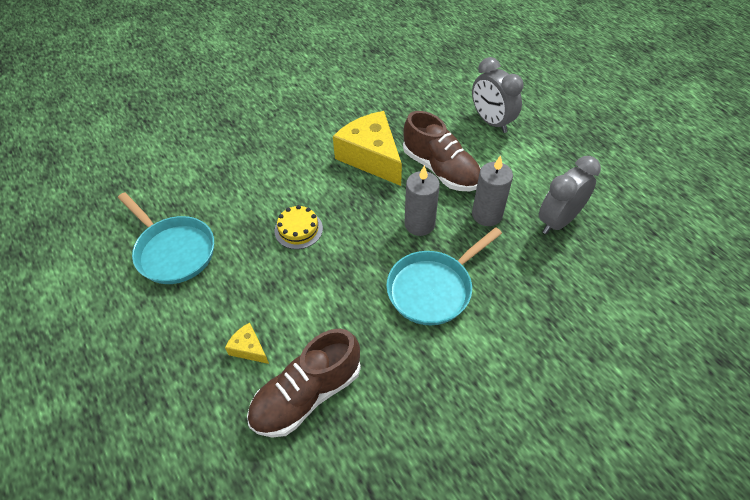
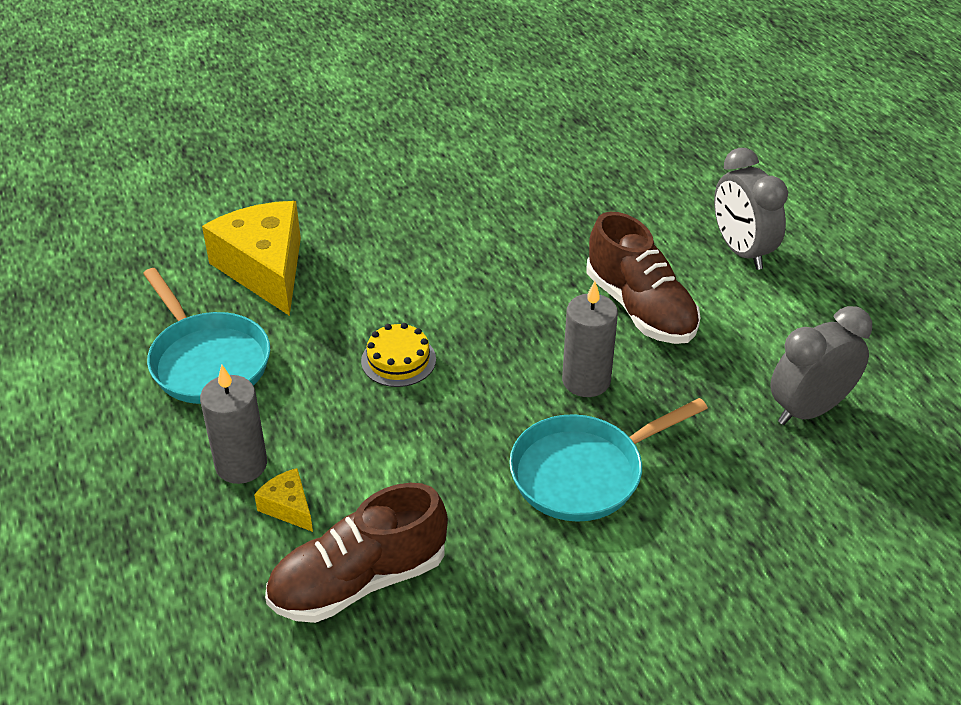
camera: 10 degrees right, 10 degrees down
yellow cheese [333,111,402,186] -> yellow cheese moved to [202,201,301,316]
grey candle [472,155,513,226] -> grey candle moved to [200,365,267,484]

